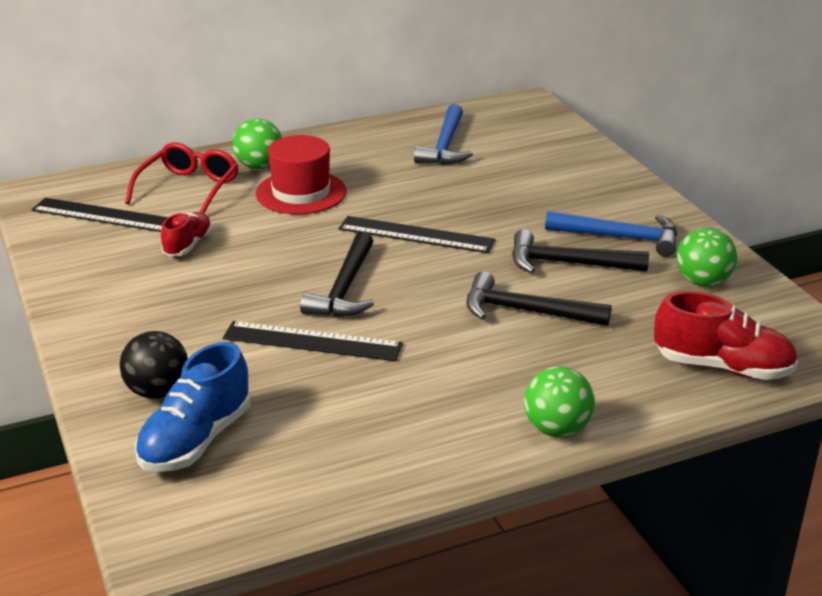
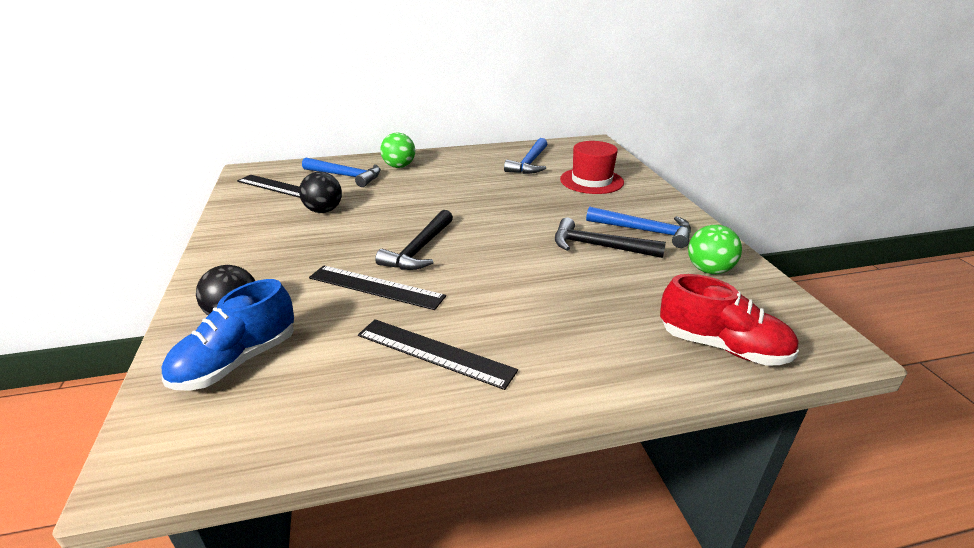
camera: 10 degrees right, 0 degrees up
red glasses [125,142,238,213] -> blue hammer [302,158,381,187]
red shoe [161,212,212,256] -> black ball [299,172,342,213]
red hat [256,135,347,214] -> red hat moved to [560,141,624,194]
black ruler [339,216,495,253] -> black ruler moved to [358,319,518,390]
black hammer [466,271,612,326] -> none
green ball [524,366,595,437] -> none

